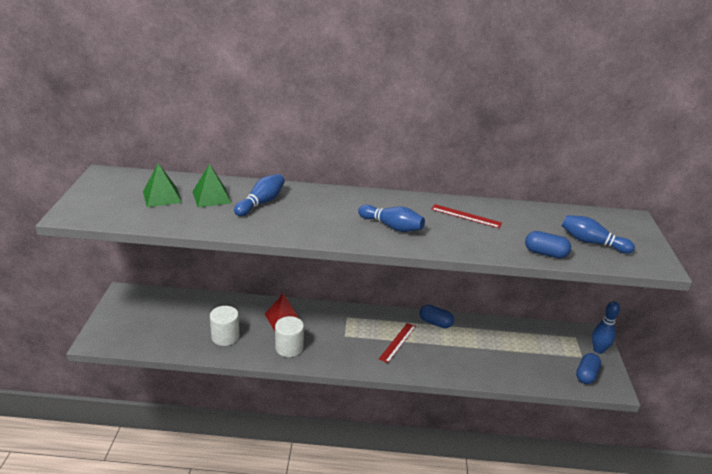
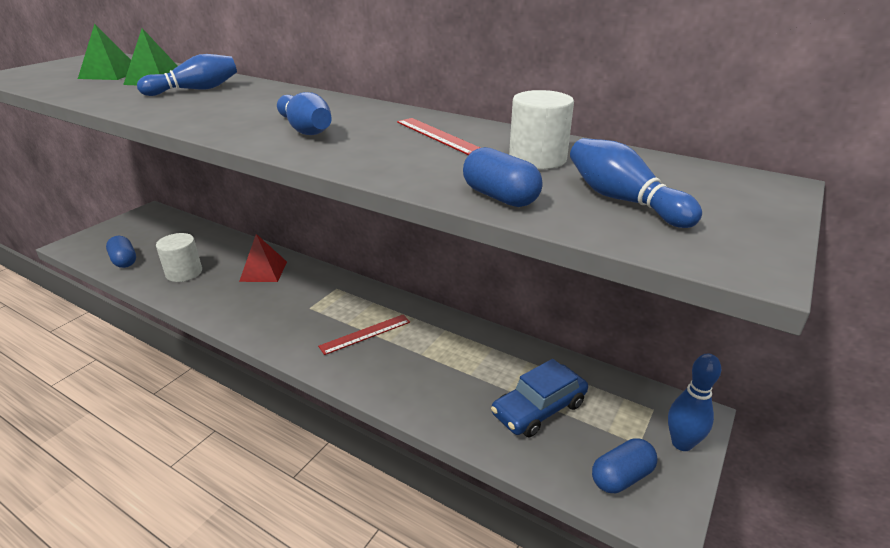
camera: 30 degrees right, 0 degrees up
white cylinder [275,316,304,357] -> white cylinder moved to [509,90,574,169]
blue capsule [420,305,454,328] -> blue capsule moved to [106,236,136,268]
none -> blue car [491,359,588,437]

